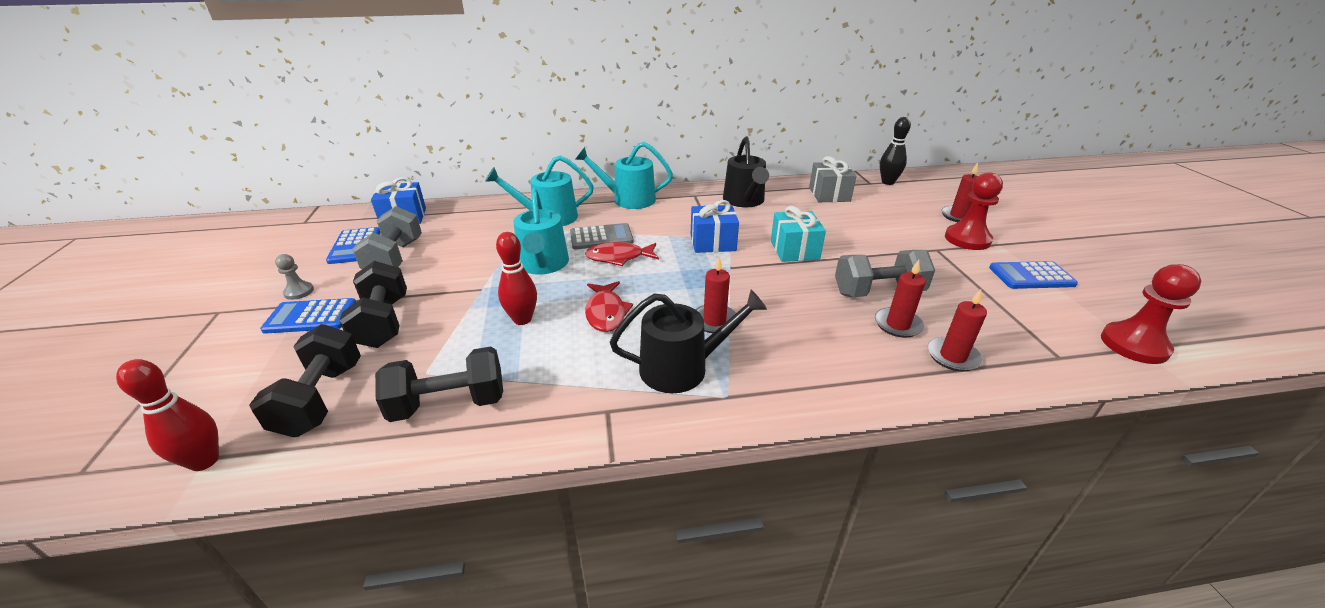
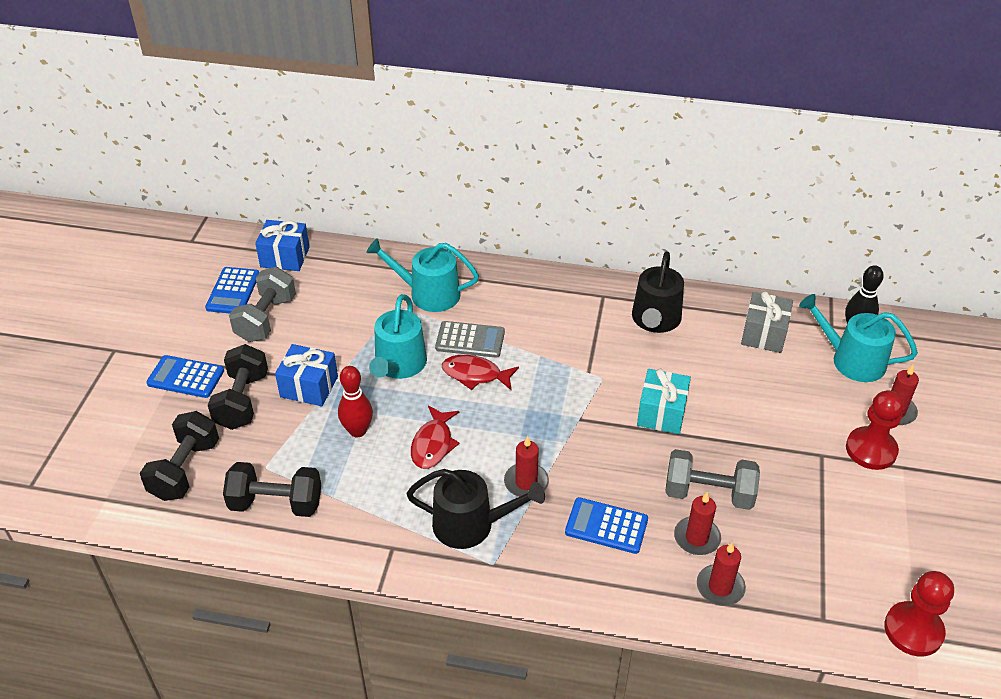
camera: 20 degrees right, 10 degrees up
red bowling pin [116,359,219,471] -> none
grey pawn [275,254,314,300] -> none
turquoise watering can [575,142,673,209] -> turquoise watering can moved to [799,294,918,382]
blue gift [691,200,739,253] -> blue gift moved to [275,344,338,406]
blue calculator [989,261,1078,289] -> blue calculator moved to [565,497,648,554]

